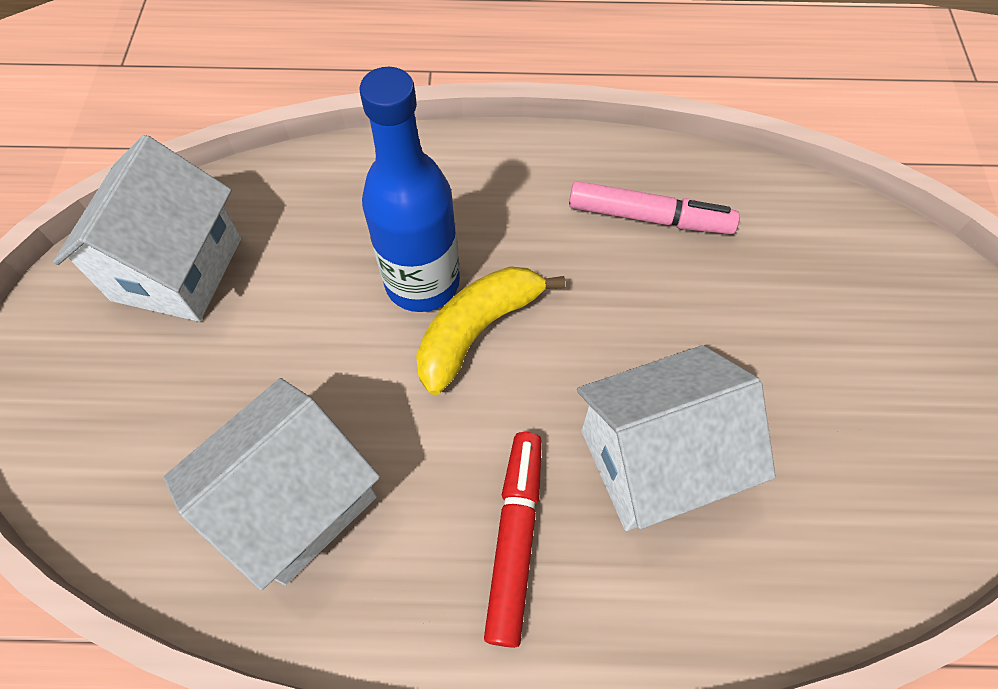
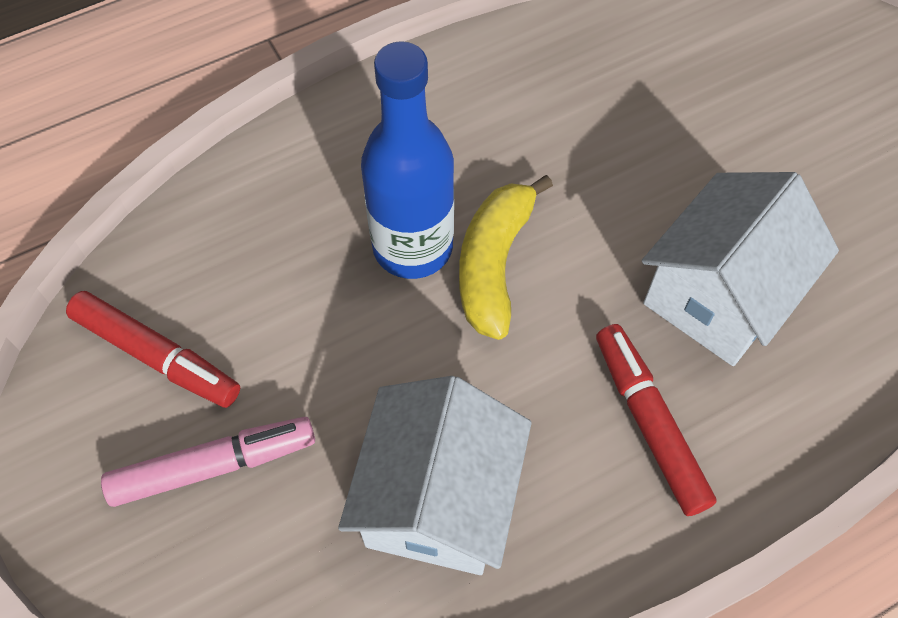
camera: 30 degrees left, 0 degrees up
white house [53,135,241,322] -> red marker [66,291,240,408]
pink marker [569,181,740,234] -> pink marker moved to [101,417,315,507]

